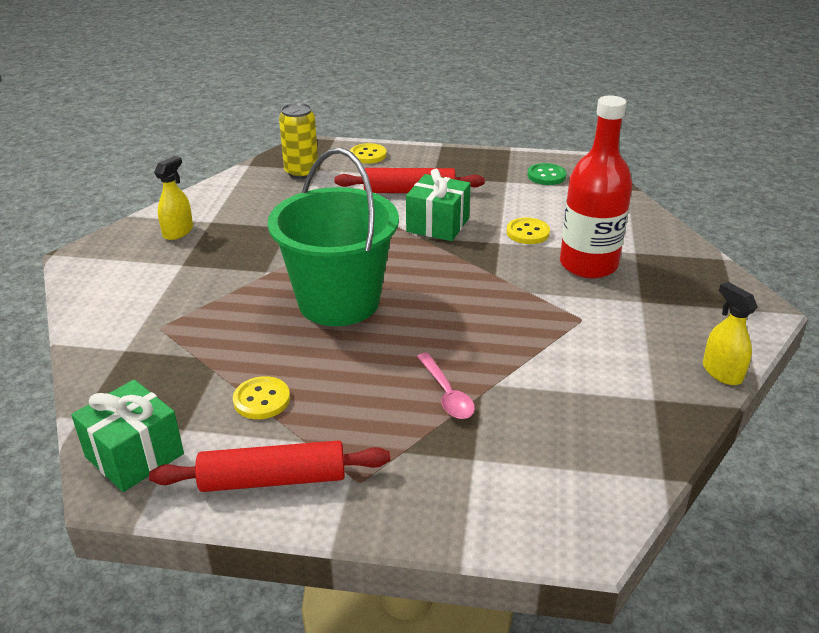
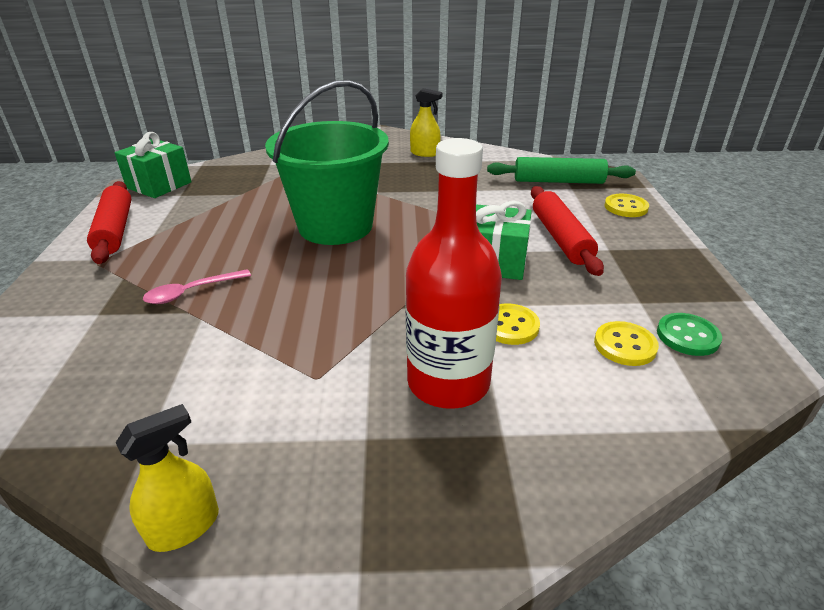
camera: 80 degrees right, 0 degrees up
yellow button [233,376,290,419] -> yellow button moved to [594,321,659,366]
yellow can [279,103,319,179] -> green rolling pin [487,157,636,184]

